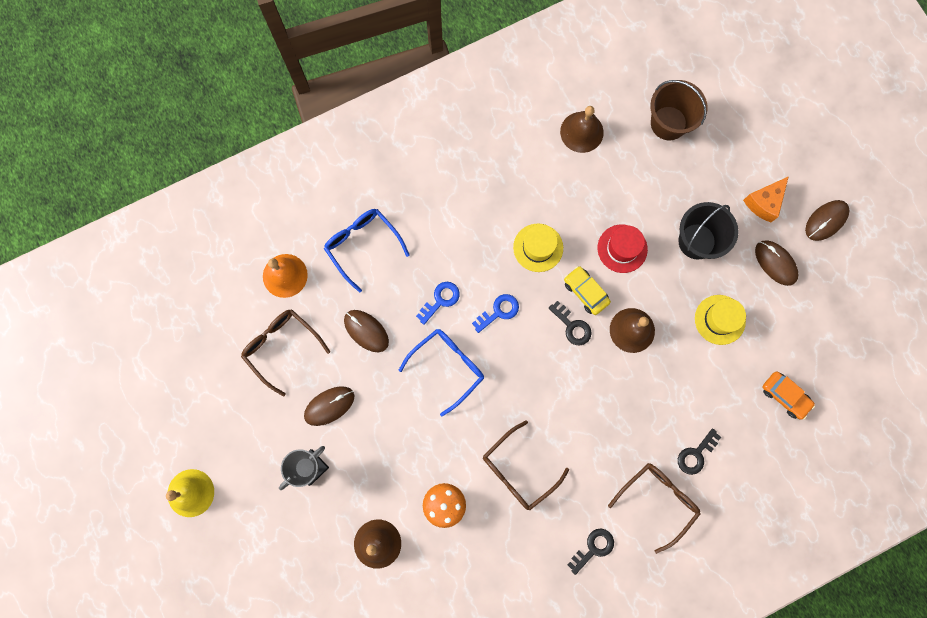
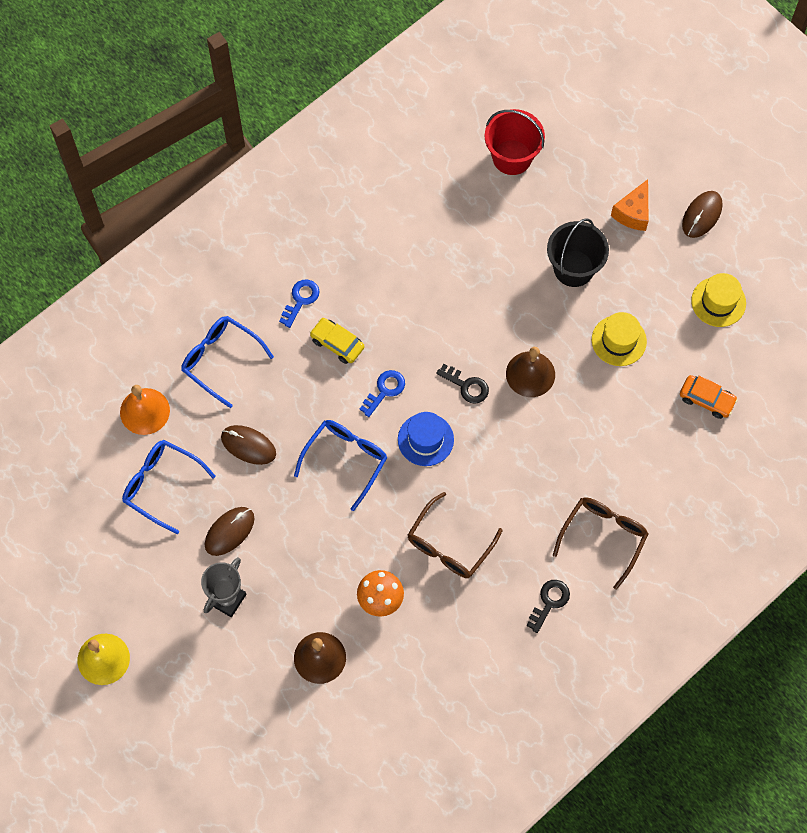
camera: 15 degrees left, 10 degrees down
brown glasses [241,309,331,397] -> blue glasses [122,440,216,534]
blue key [416,282,460,325] -> blue key moved to [279,279,319,328]
yellow hat [513,223,563,272] -> yellow hat moved to [691,273,746,327]
brown bell [560,106,604,153] -> none
yellow car [564,266,611,315] -> yellow car moved to [310,318,364,364]
red hat [598,225,648,273] -> none
brown bucket [650,80,708,140] -> red bucket [485,109,545,175]
black key [678,429,721,475] -> none
brown mouse [755,241,799,286] -> none
none -> blue hat [398,412,454,466]

